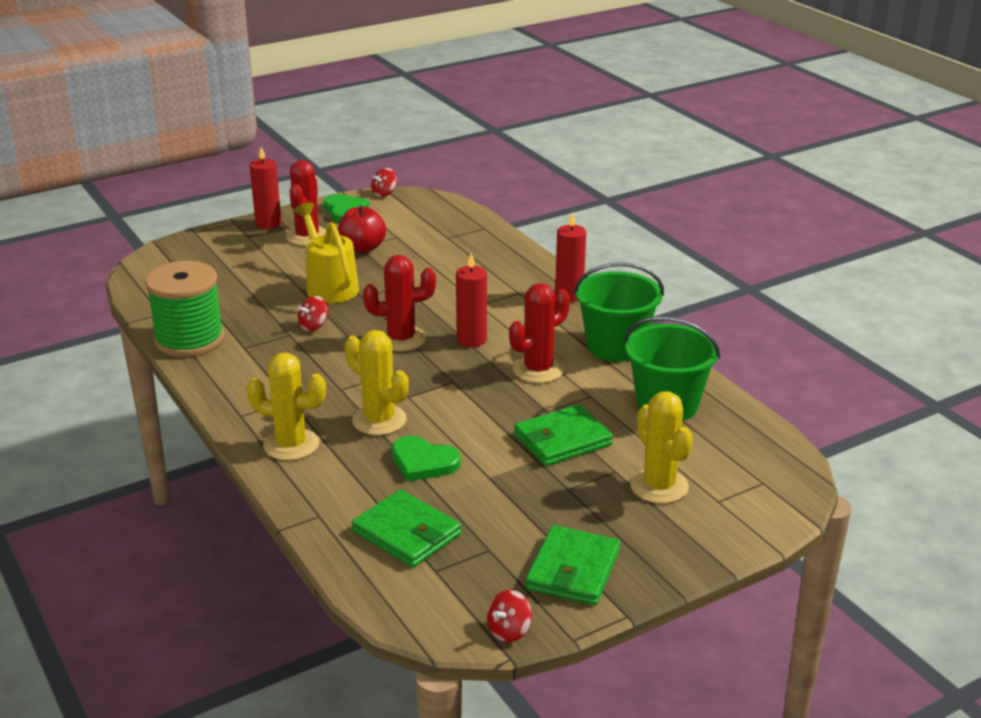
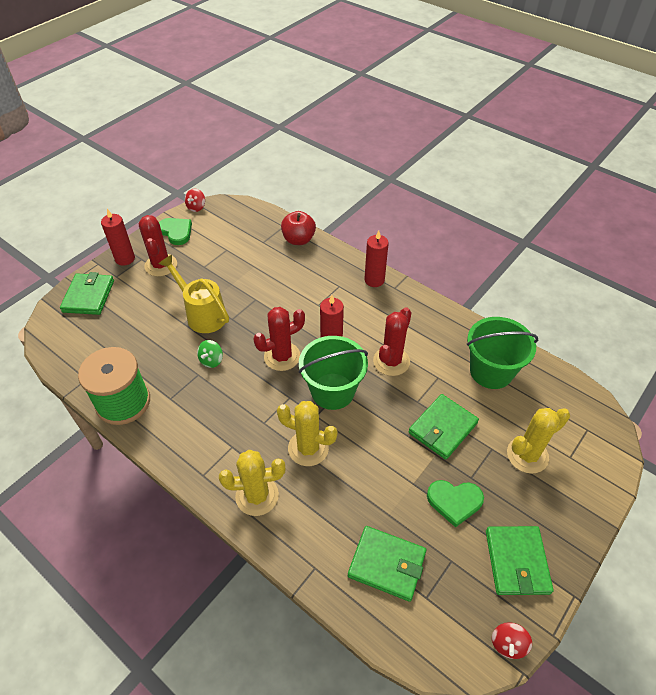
camera: 20 degrees left, 20 degrees up
red spinning top [298,296,328,331] -> green spinning top [197,340,223,368]
red apple [338,205,386,253] -> red apple moved to [281,211,316,245]
green heart [392,436,461,482] -> green heart moved to [427,480,484,528]
green bucket [574,262,664,362] -> green bucket moved to [298,336,368,410]
yellow cactus [630,392,693,504] -> yellow cactus turned 75 degrees counterclockwise [507,408,570,474]
none -> green wallet [60,272,114,315]

